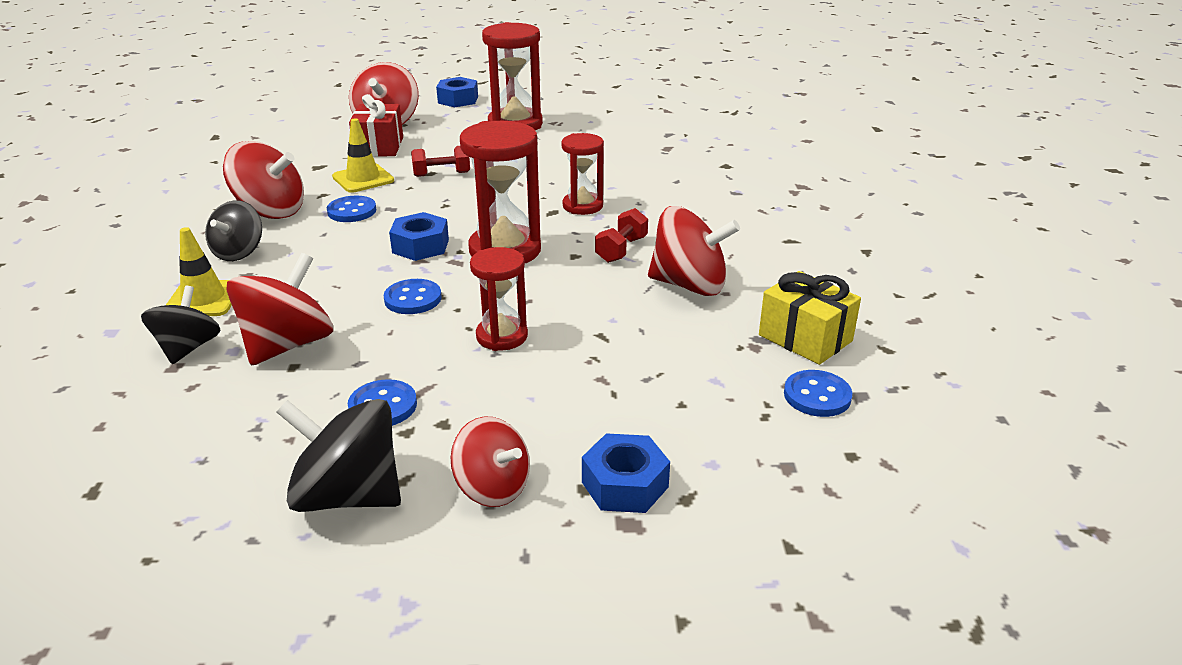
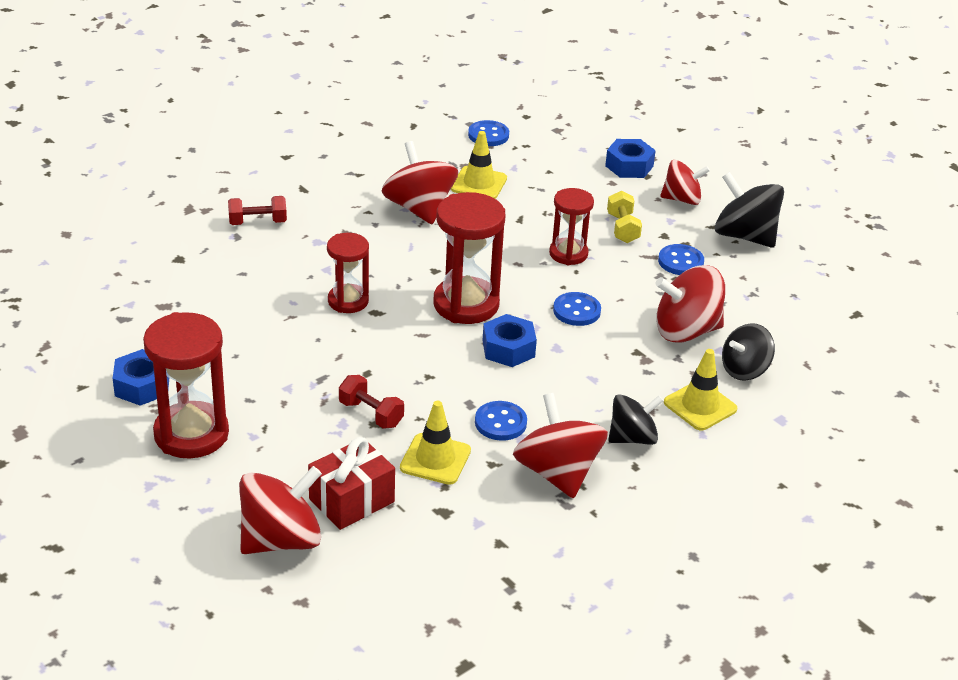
camera: 130 degrees left, 5 degrees up
black spinning top [277,399,401,512] -> black spinning top turned 150 degrees clockwise [715,172,784,248]
blue nut [436,77,478,108] -> blue nut moved to [113,349,169,406]
red spinning top [451,417,530,507] -> red spinning top turned 90 degrees clockwise [660,160,710,205]
red dumbbell [595,208,648,263] -> red dumbbell moved to [228,196,287,225]
yellow gift [759,271,861,365] -> none
none -> yellow traffic cone [451,131,507,199]
none -> yellow dumbbell [607,191,642,243]

